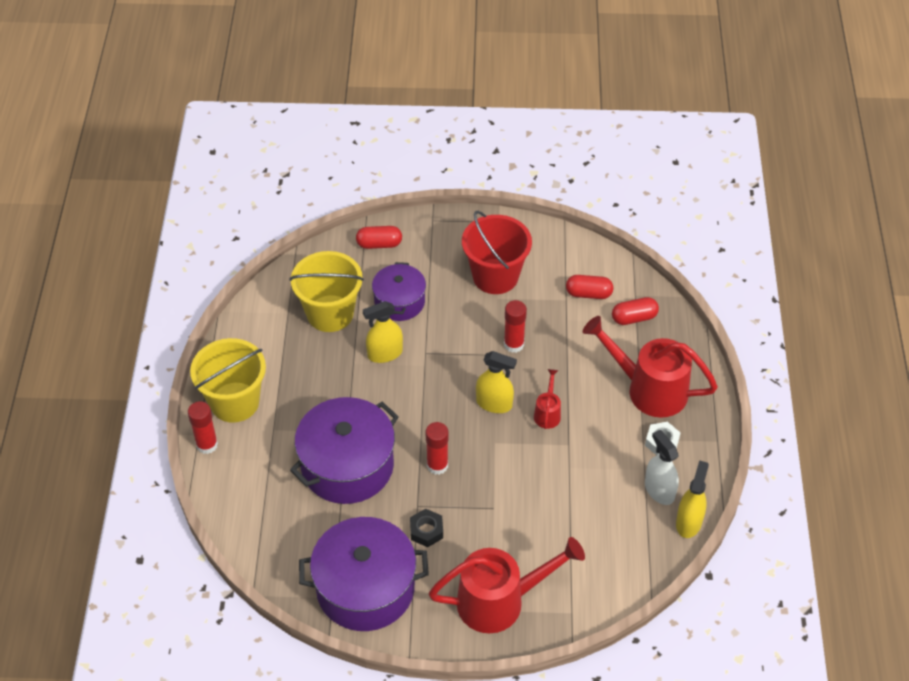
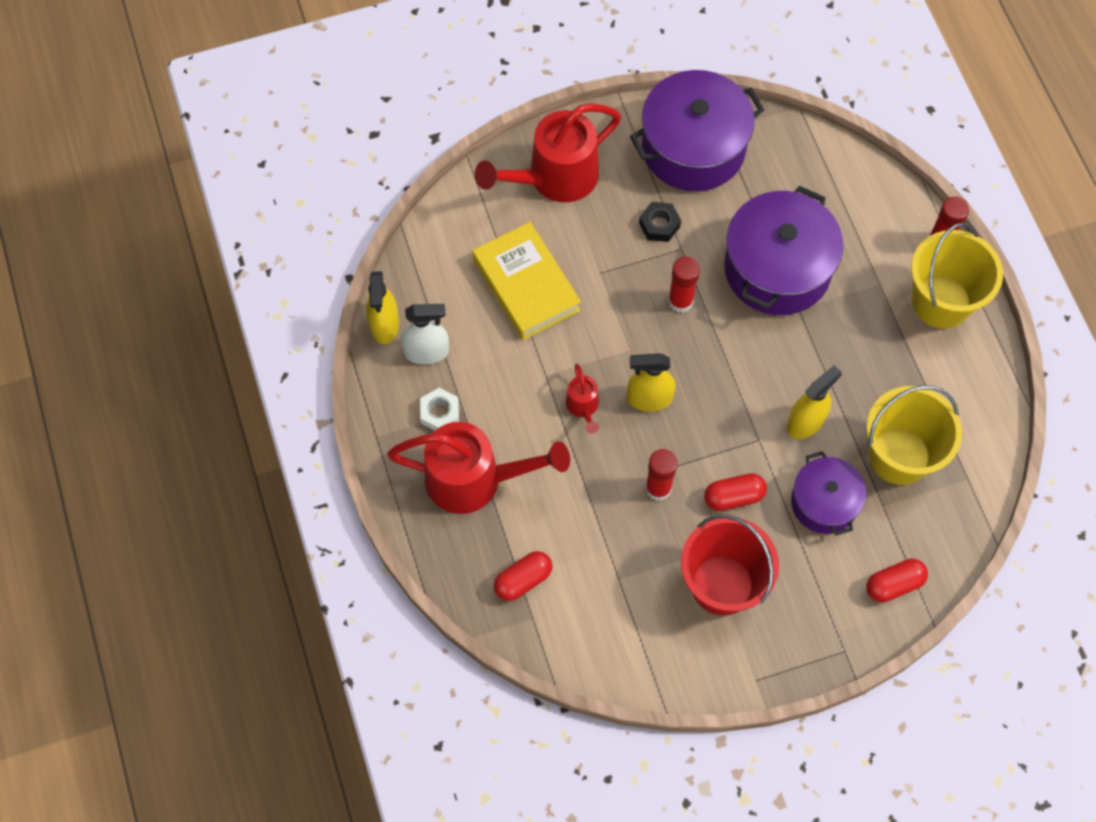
camera: 160 degrees right, 15 degrees up
red capsule [566,275,613,299] -> red capsule moved to [704,473,767,511]
white spray bottle [645,430,679,505] -> white spray bottle turned 45 degrees counterclockwise [401,304,449,364]
none -> yellow book [473,222,581,340]

